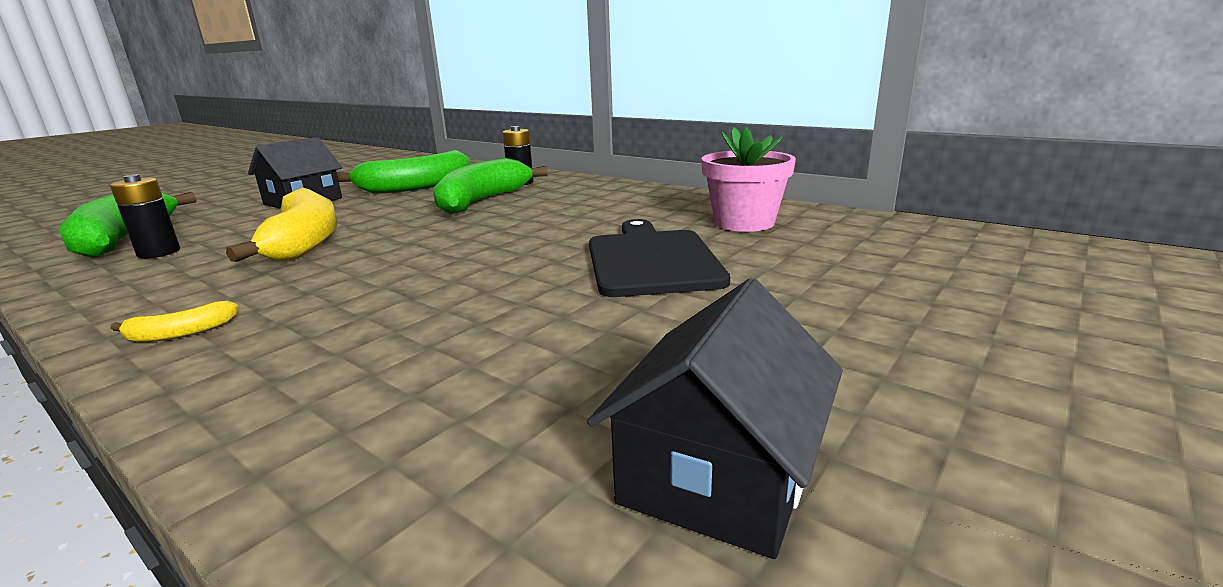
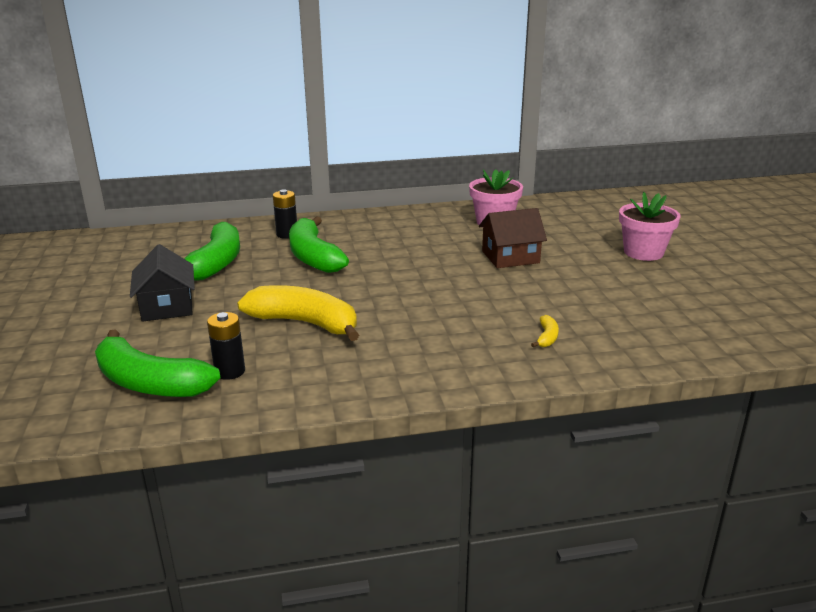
camera: 50 degrees left, 5 degrees up
yellow banana [111,301,238,342] -> yellow banana moved to [531,315,559,347]
black house [587,278,843,559] -> none
black cutting board [589,219,730,297] -> brown house [479,208,547,268]
none -> pink flower pot [619,192,681,261]

